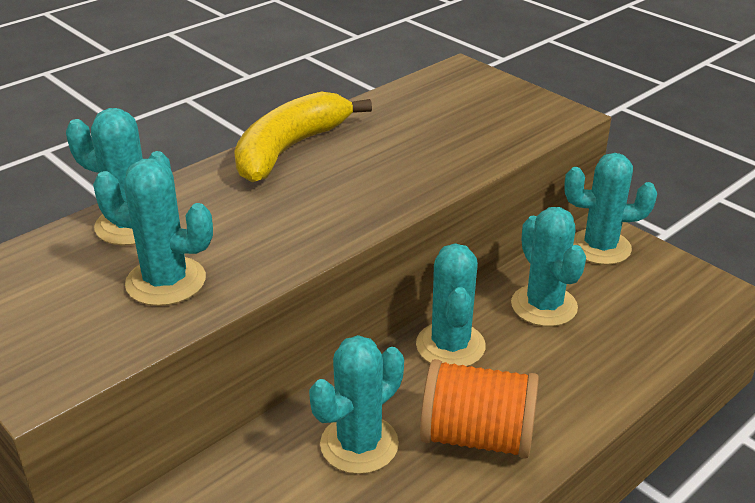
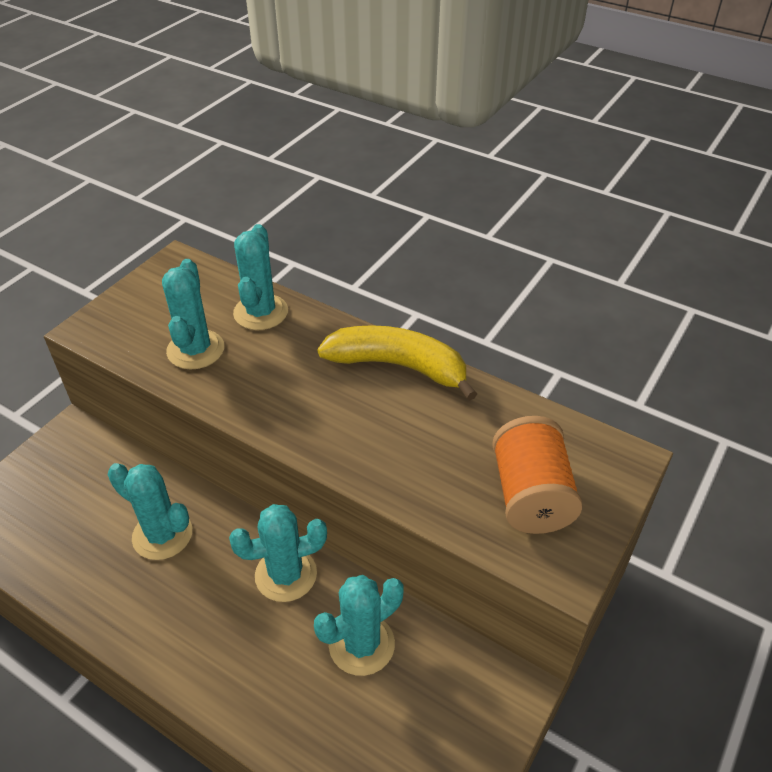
camera: 75 degrees right, 10 degrees up
orange spool [420,359,539,459] -> orange spool moved to [492,416,583,534]
turquoise cactus [564,153,657,265] -> none

